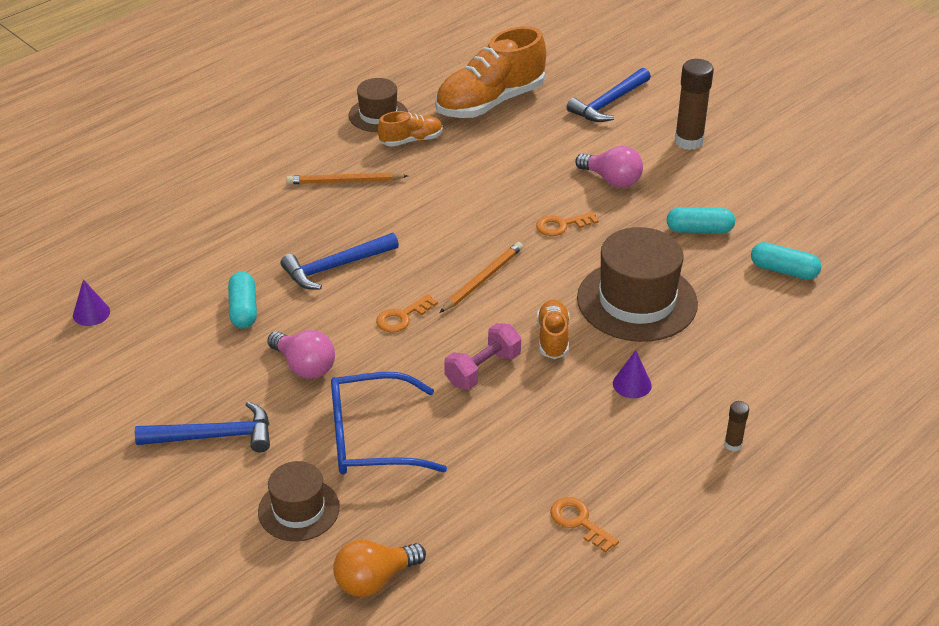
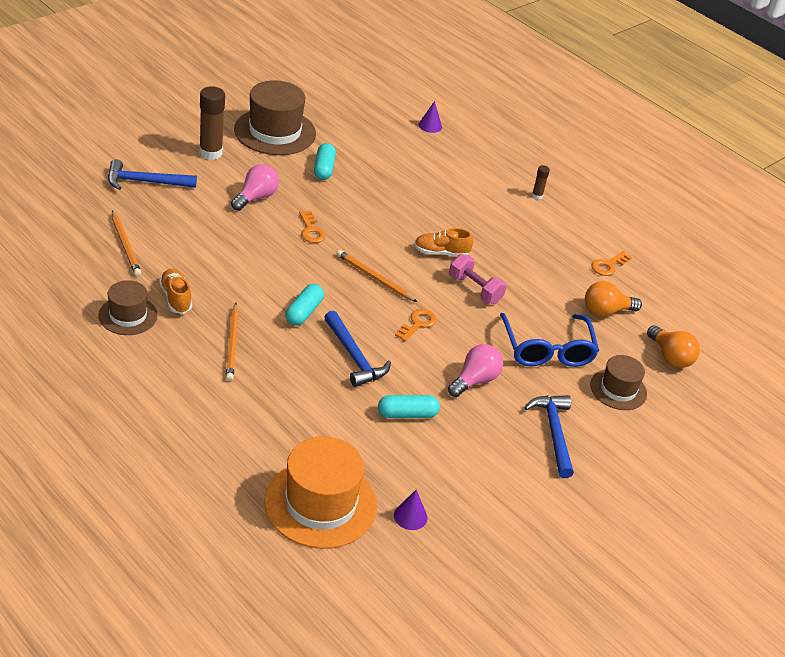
camera: 95 degrees left, 0 degrees up
orange key [376,294,438,333] -> orange key turned 105 degrees counterclockwise [395,309,437,342]
orange shoe [435,26,546,118] -> orange pencil [112,210,141,276]
blue hammer [567,68,651,122] -> blue hammer turned 135 degrees clockwise [108,159,197,190]
brown hat [577,227,698,342] -> brown hat moved to [234,80,316,155]
purple cone [613,350,652,398] -> purple cone moved to [418,101,442,133]
turquoise capsule [751,242,821,280] -> turquoise capsule moved to [285,284,324,326]
none -> orange hat [264,436,377,549]
none -> orange light bulb [585,281,642,317]

